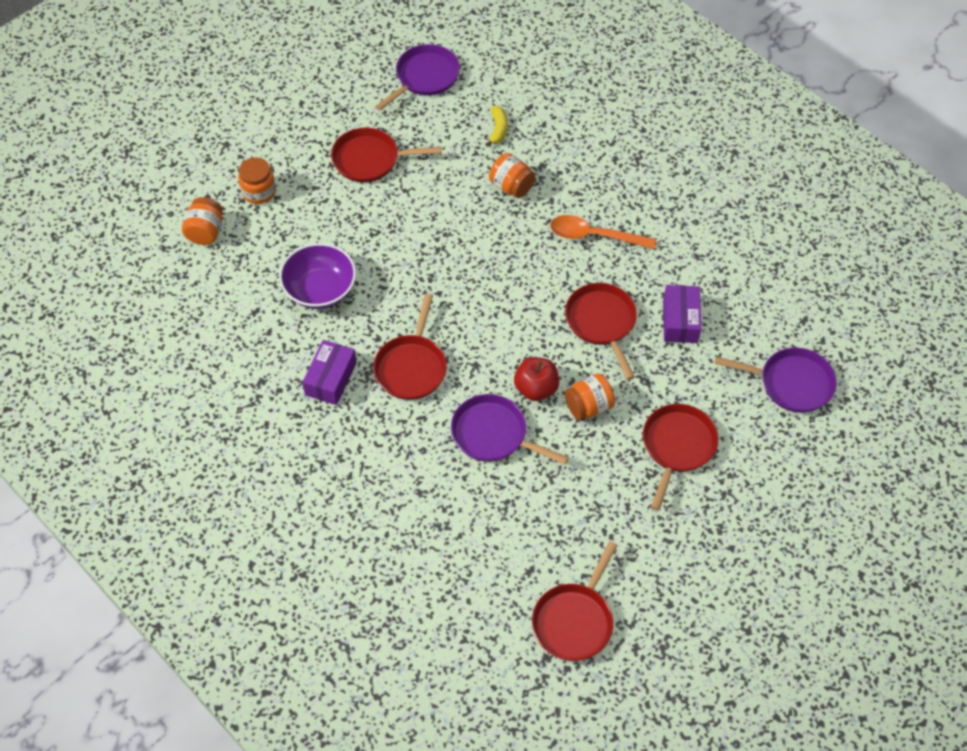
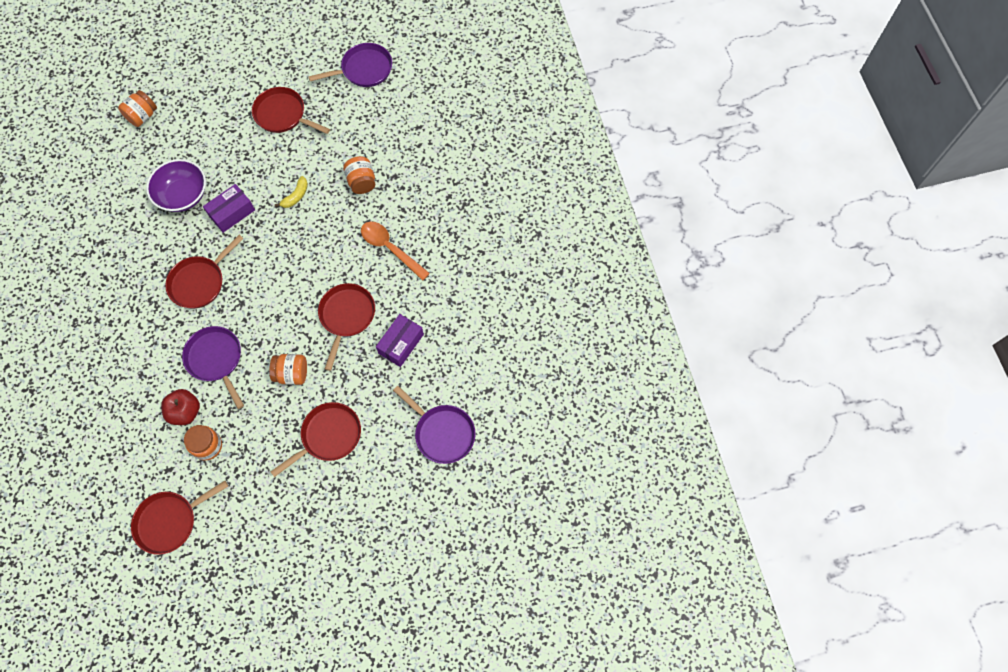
camera: 30 degrees right, 10 degrees up
orange jar [238,158,276,204] -> orange jar moved to [184,425,222,460]
purple box [302,340,357,405] -> purple box moved to [203,184,255,233]
yellow banana [486,106,508,147] -> yellow banana moved to [275,176,308,208]
red apple [514,357,559,401] -> red apple moved to [161,389,200,425]

